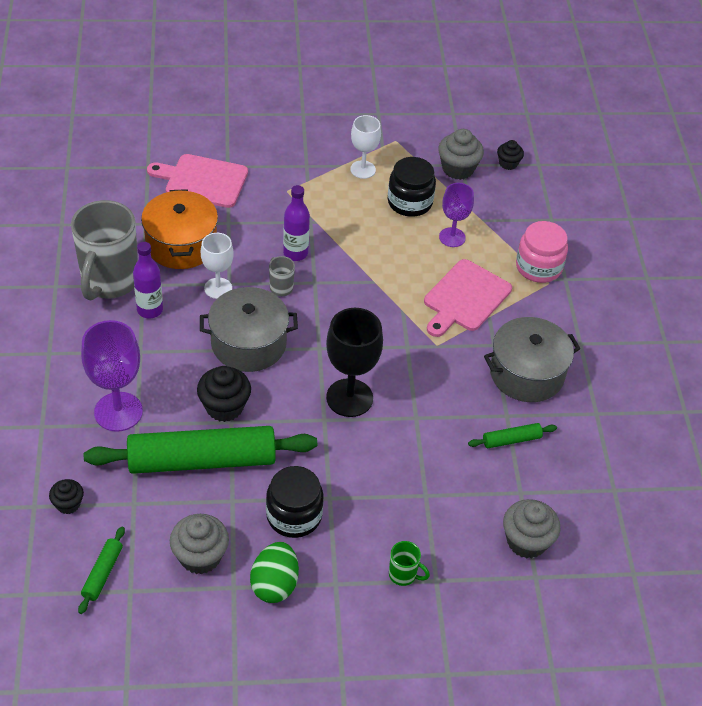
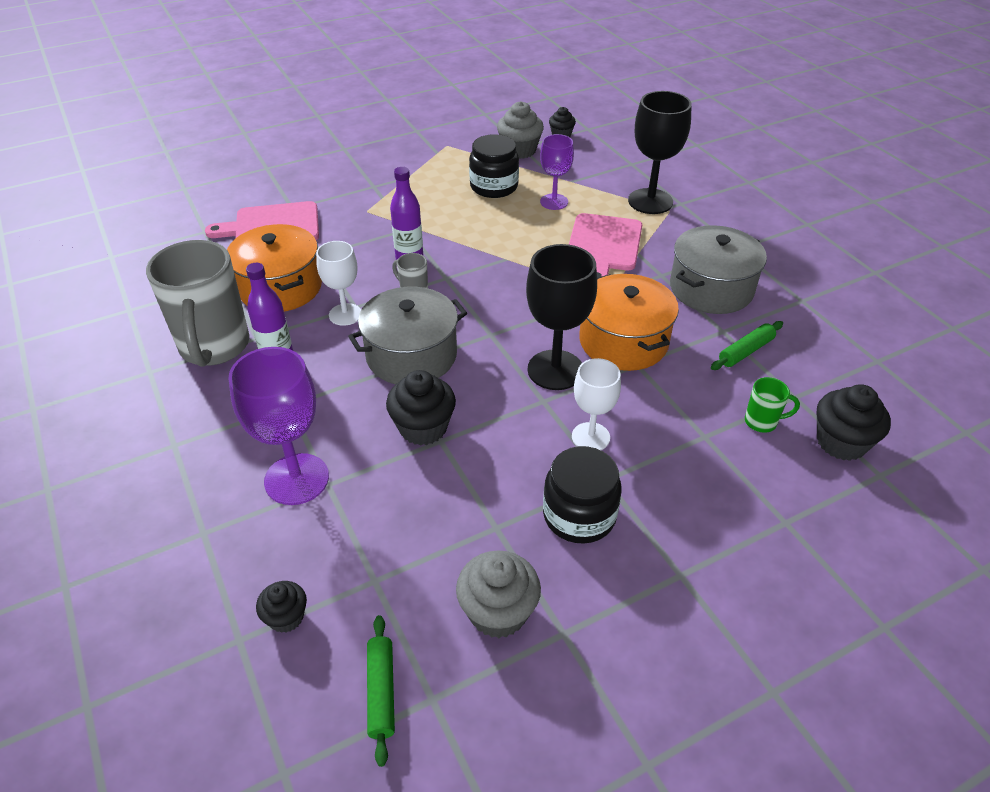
camera: 20 degrees left, 5 degrees down
green rolling pin [84,426,317,474] -> none
green egg [250,542,299,603] -> none
white goblet [350,115,381,179] -> white goblet moved to [572,358,621,450]
green mug [389,541,430,586] -> green mug moved to [745,377,800,433]
grey cupcake [503,499,560,559] -> black cupcake [817,384,891,461]
pink jar [516,221,568,283] -> black goblet [628,91,692,214]
none -> orange pot [579,274,679,371]

